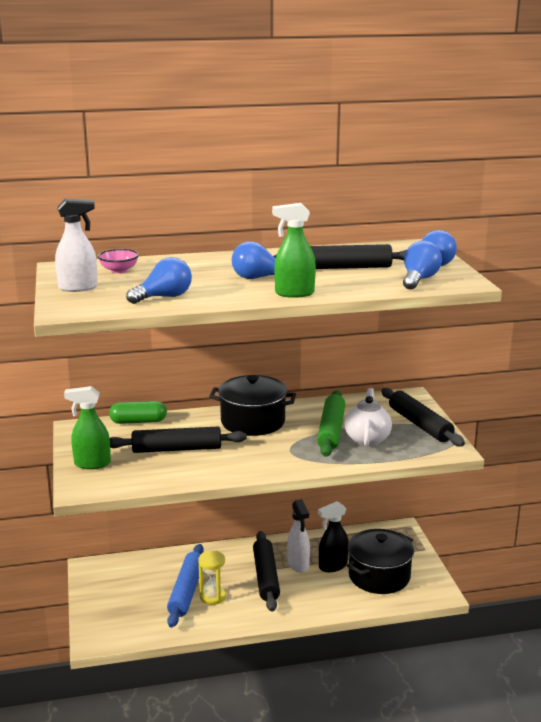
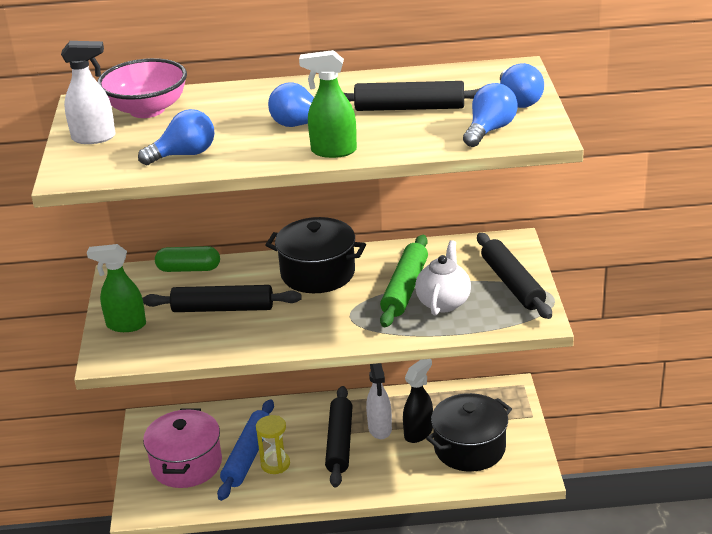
camera: 10 degrees right, 10 degrees up
pink bowl [98,249,139,273] -> pink bowl [97,58,187,118], size x1.88
black spray bottle [318,501,349,572] -> black spray bottle turned 150 degrees clockwise [403,359,433,443]
none -> pink pot [143,408,222,488]

